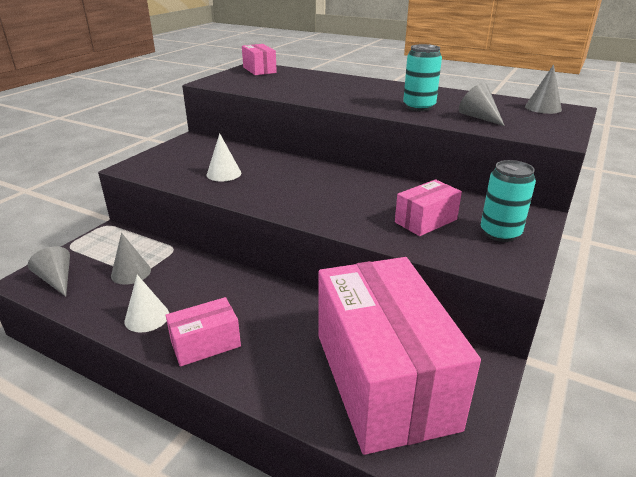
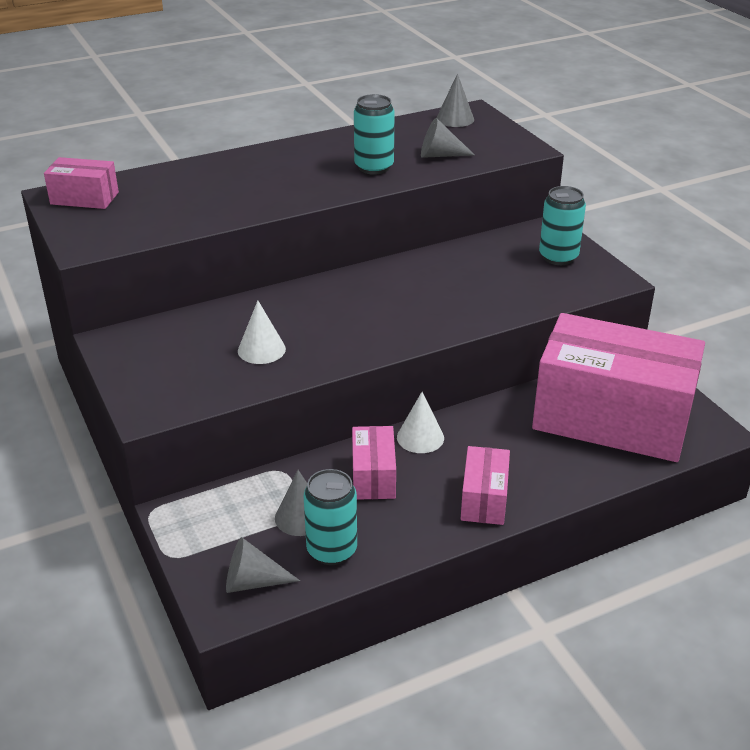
camera: 55 degrees left, 5 degrees up
white cone [125,275,169,333] -> white cone moved to [397,392,444,453]
pink box [395,179,462,236] -> pink box moved to [352,426,396,500]
none -> turquoise can [304,469,357,565]

